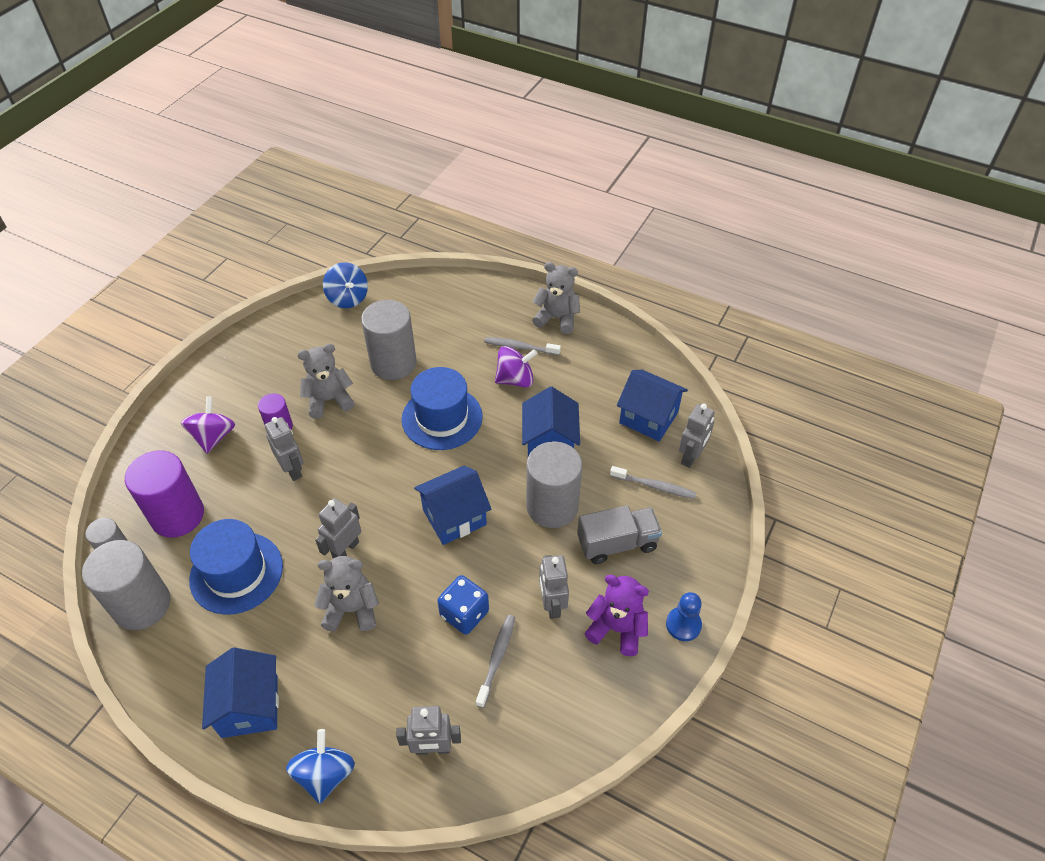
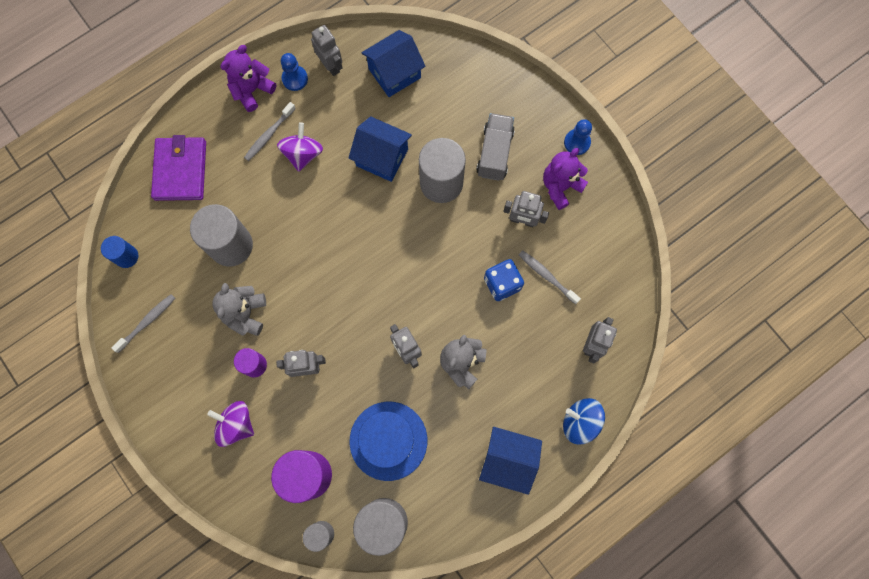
camera: 65 degrees left, 25 degrees up
blue spinning top [323,262,368,308] -> blue cylinder [101,236,138,268]
blue hat [402,367,483,450] -> none
blue house [414,466,491,545] -> none
grey teddy bear [532,262,580,334] -> purple teddy bear [220,45,276,112]
grey toothbrush [610,466,696,499] -> grey toothbrush moved to [111,294,175,353]
grey robot [679,404,715,468] -> grey robot moved to [311,25,342,76]
none -> purple wallet [151,135,206,201]
none -> blue pawn [281,53,308,91]

